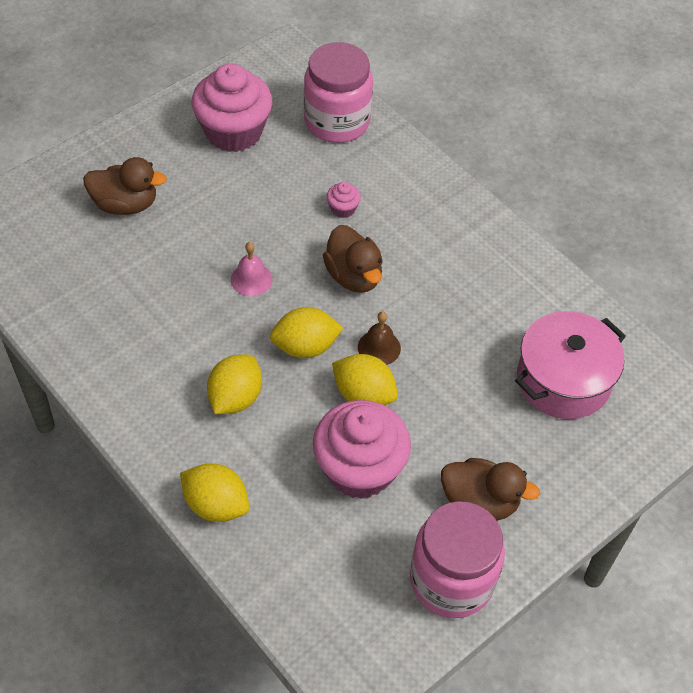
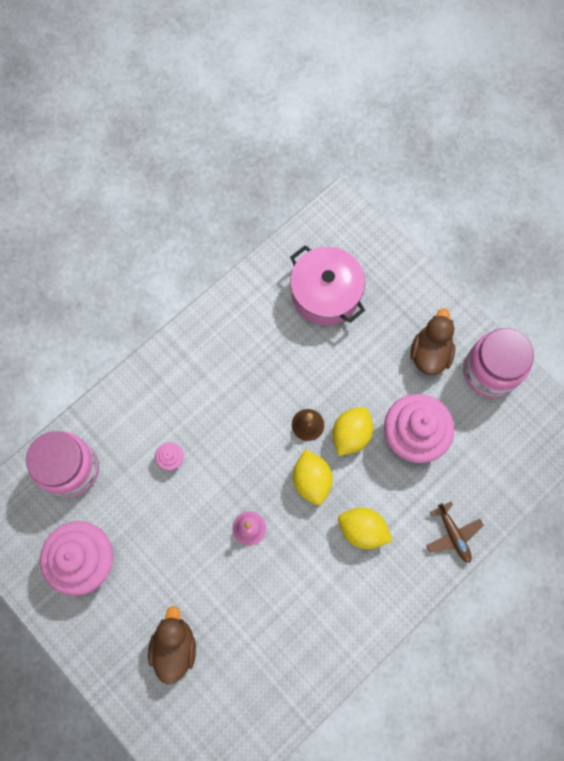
camera: 90 degrees left, 20 degrees up
yellow lemon [180,464,249,522] -> brown plane [426,502,484,563]
brown duck [323,225,383,293] -> none

